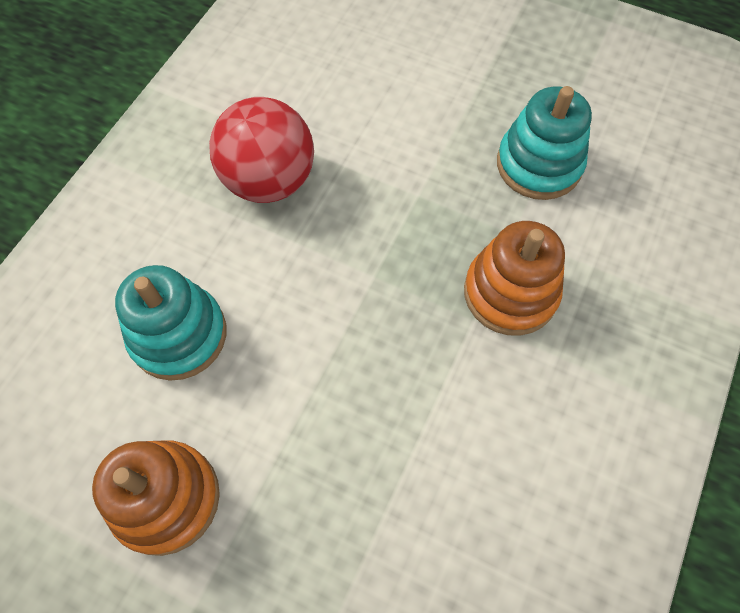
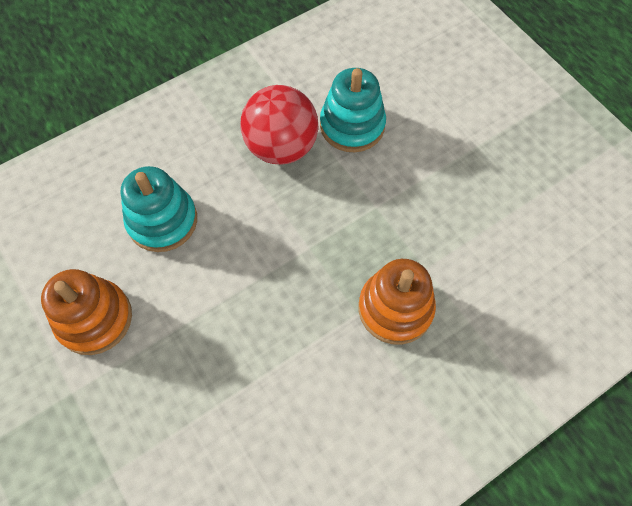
camera: 30 degrees right, 0 degrees up
turquoise stacking toy [497,86,592,200] -> turquoise stacking toy moved to [320,68,386,152]

